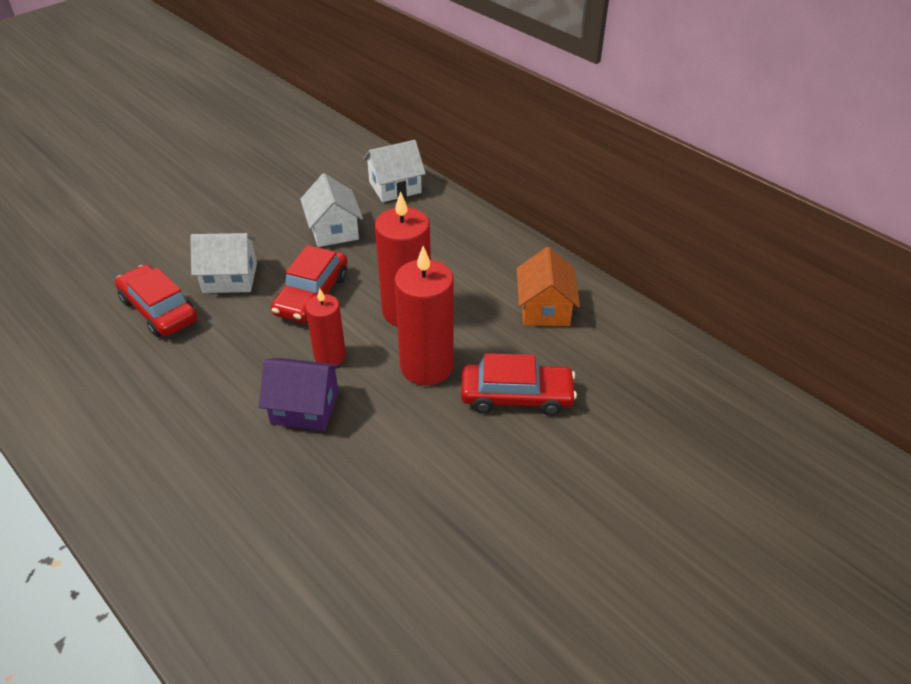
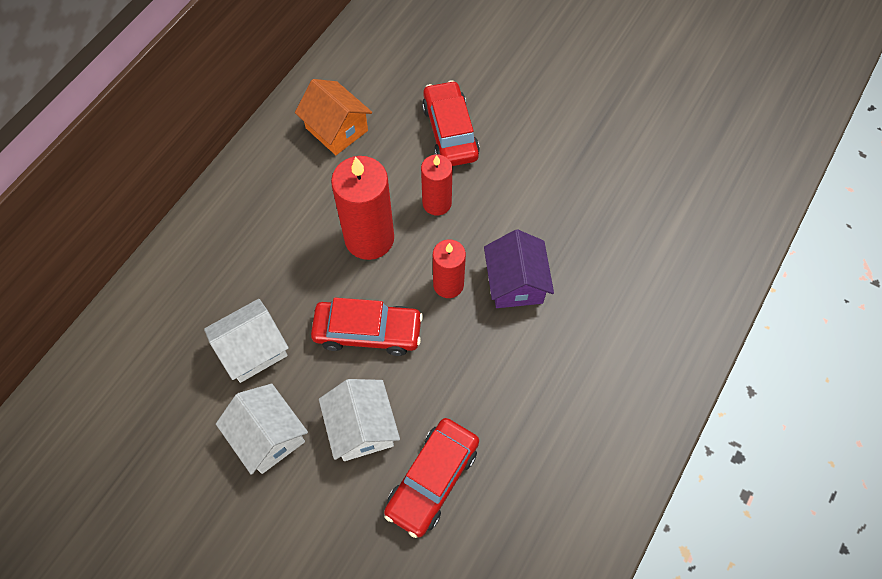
camera: 105 degrees left, 20 degrees up
white house [363,140,426,202] -> white house moved to [216,384,308,475]
red candle [394,246,454,385] -> red candle [421,155,452,215], size x0.60
orange house [517,247,580,326] -> orange house turned 60 degrees clockwise [295,79,372,155]

